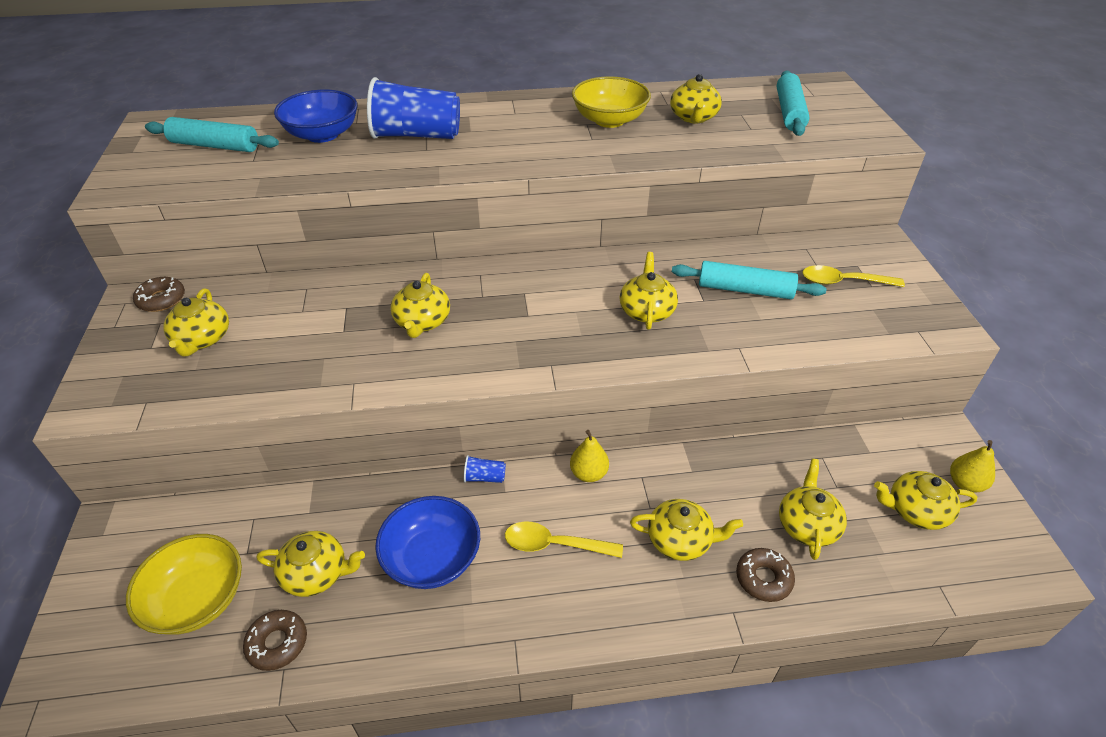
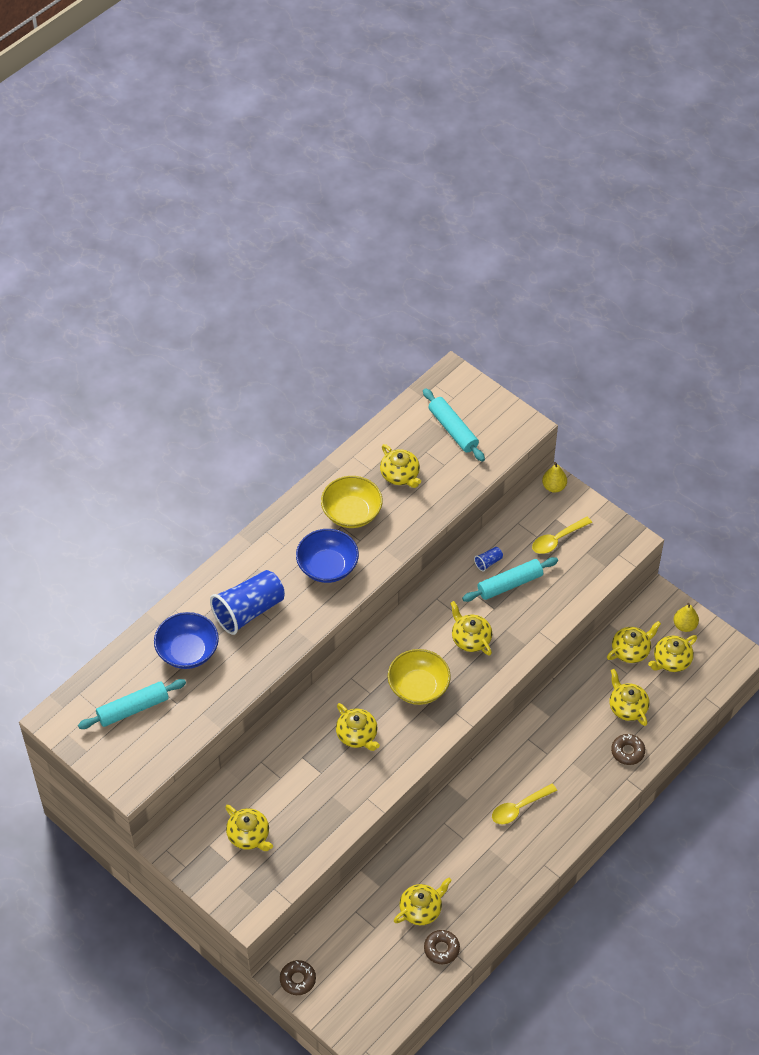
camera: 40 degrees left, 10 degrees up
yellow bowl [126,534,242,635] -> yellow bowl moved to [388,649,451,705]
brown donut [133,277,185,312] -> brown donut moved to [280,960,316,995]
blue bowl [375,496,480,589] -> blue bowl moved to [296,529,359,583]
blue cup [464,455,506,483] -> blue cup moved to [474,547,503,571]
yellow pear [570,430,609,482] -> yellow pear moved to [542,462,567,493]
yellow teapot [630,499,743,561] -> yellow teapot moved to [607,621,661,663]

